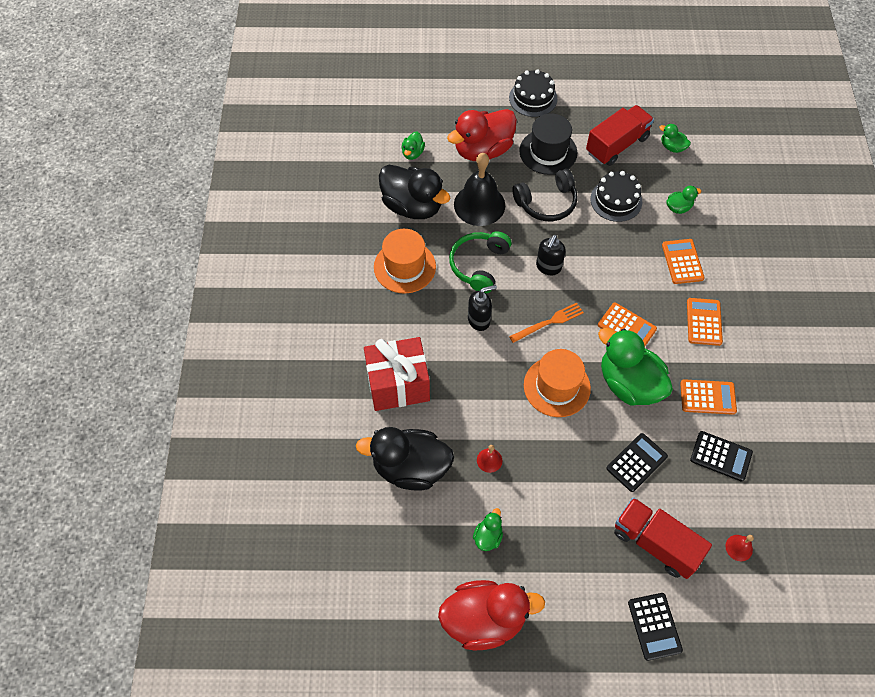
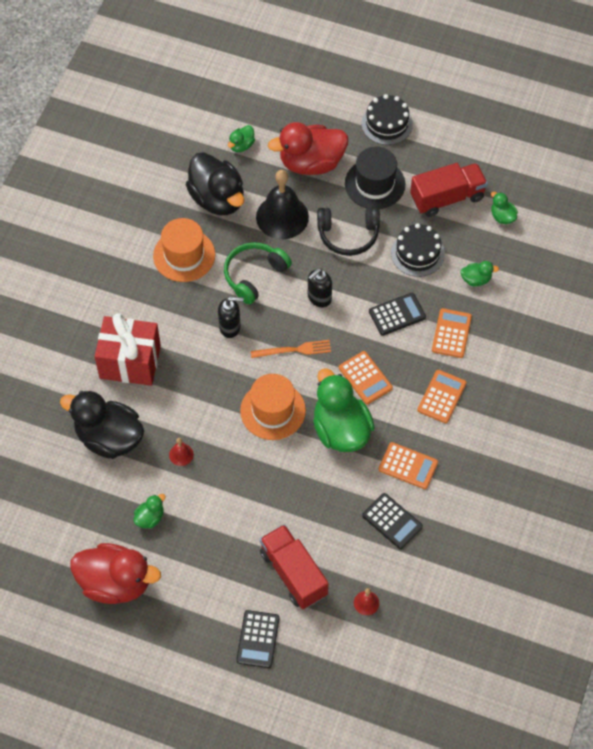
camera: 20 degrees right, 0 degrees up
black calculator [606,433,668,492] -> black calculator moved to [369,293,426,336]

